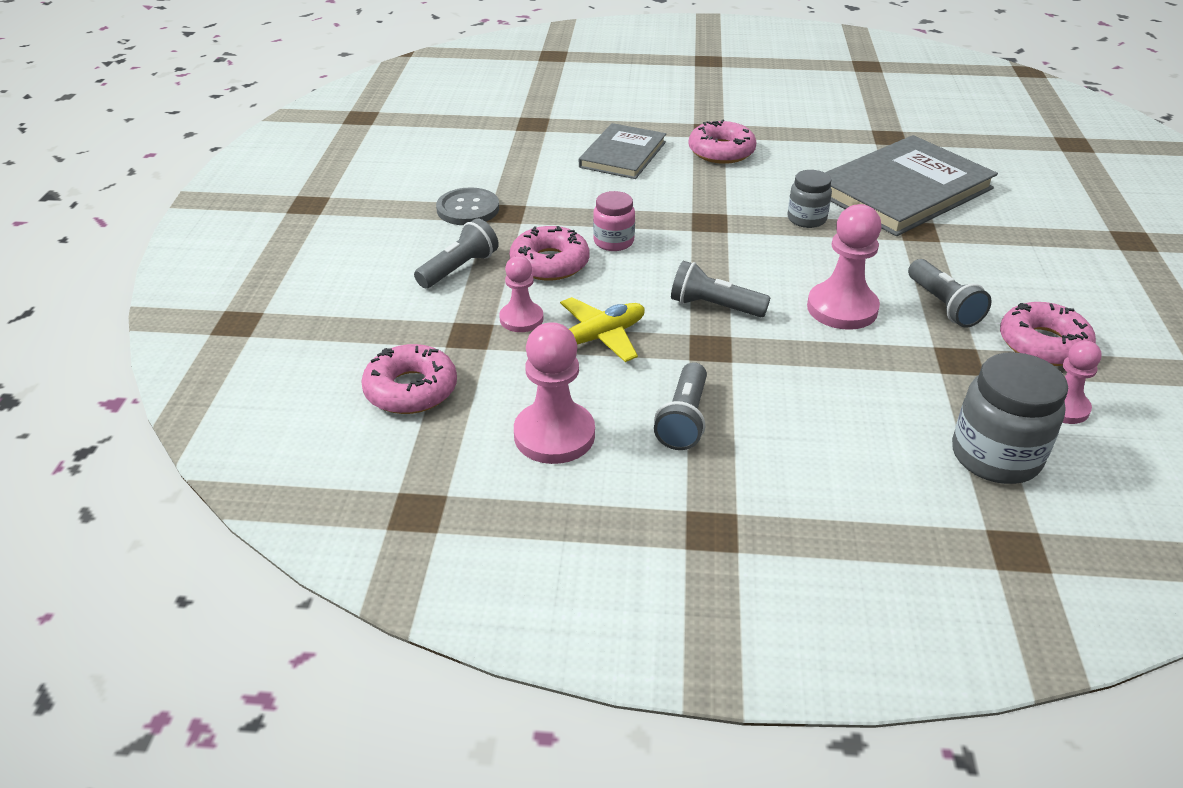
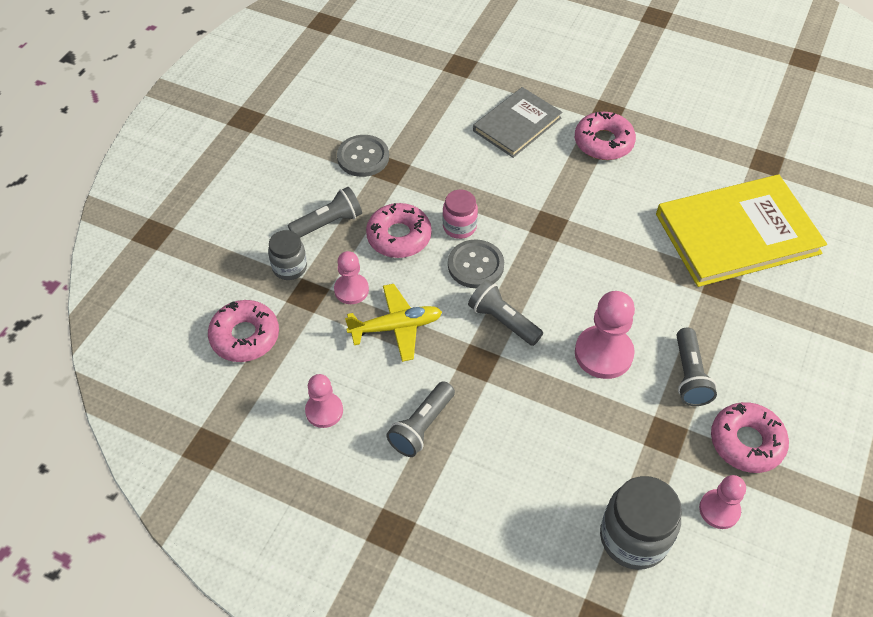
camera: 20 degrees right, 15 degrees up
pink pawn [514,322,595,464] -> pink pawn [305,374,343,428], size x0.62
grey jar [787,170,832,228] -> grey jar moved to [268,230,307,280]
grey book [825,135,998,236] -> yellow book [656,174,827,287]
none -> grey button [448,239,504,288]

